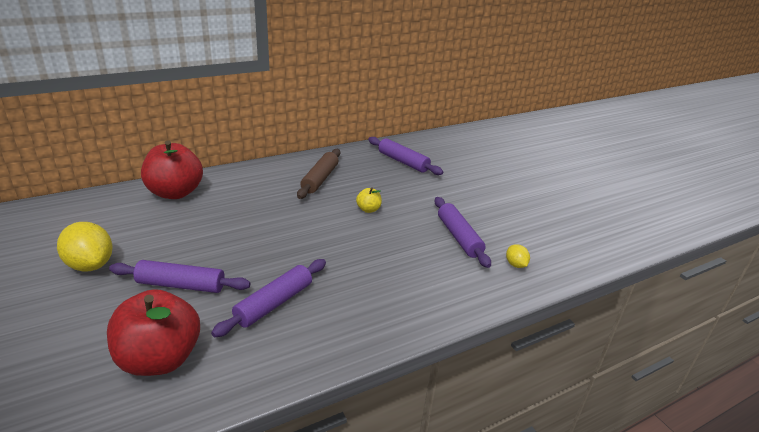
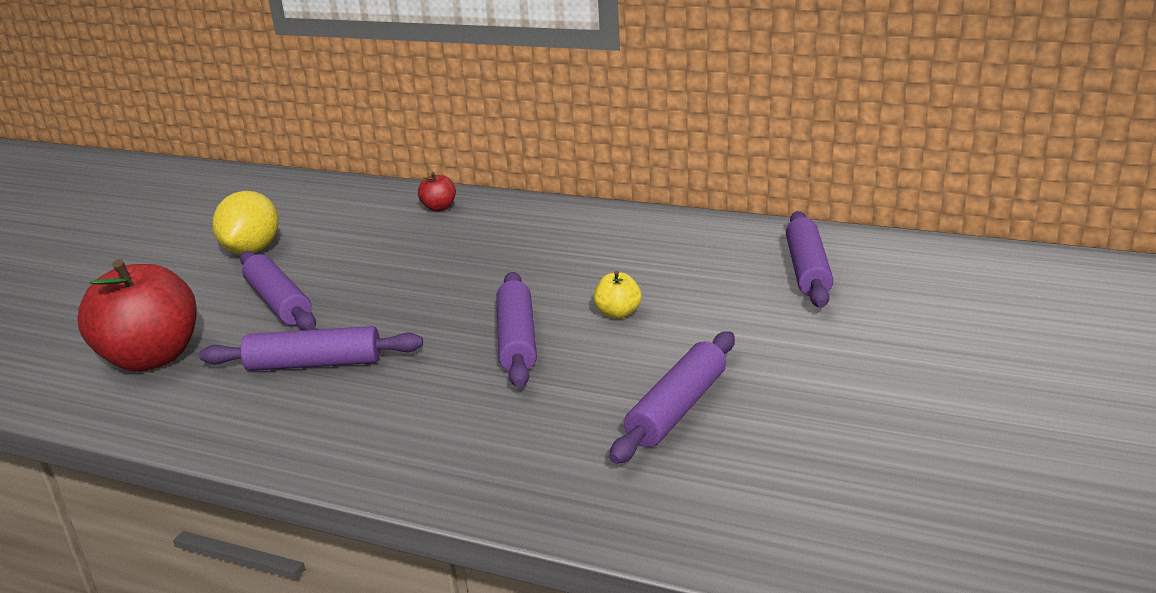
camera: 55 degrees right, 5 degrees down
red apple [141,140,203,199] -> red apple [418,172,456,211], size x0.45
brown rolling pin [297,149,340,199] -> none
yellow lemon [506,244,530,268] -> none
none -> purple rolling pin [496,272,537,387]

